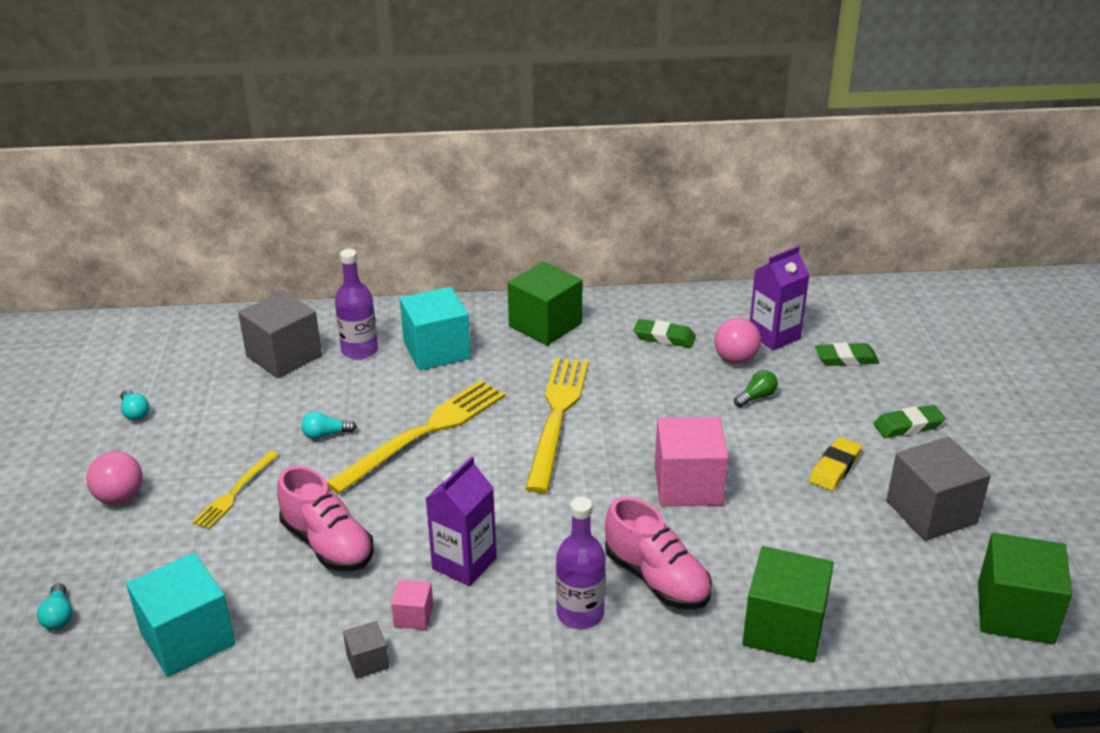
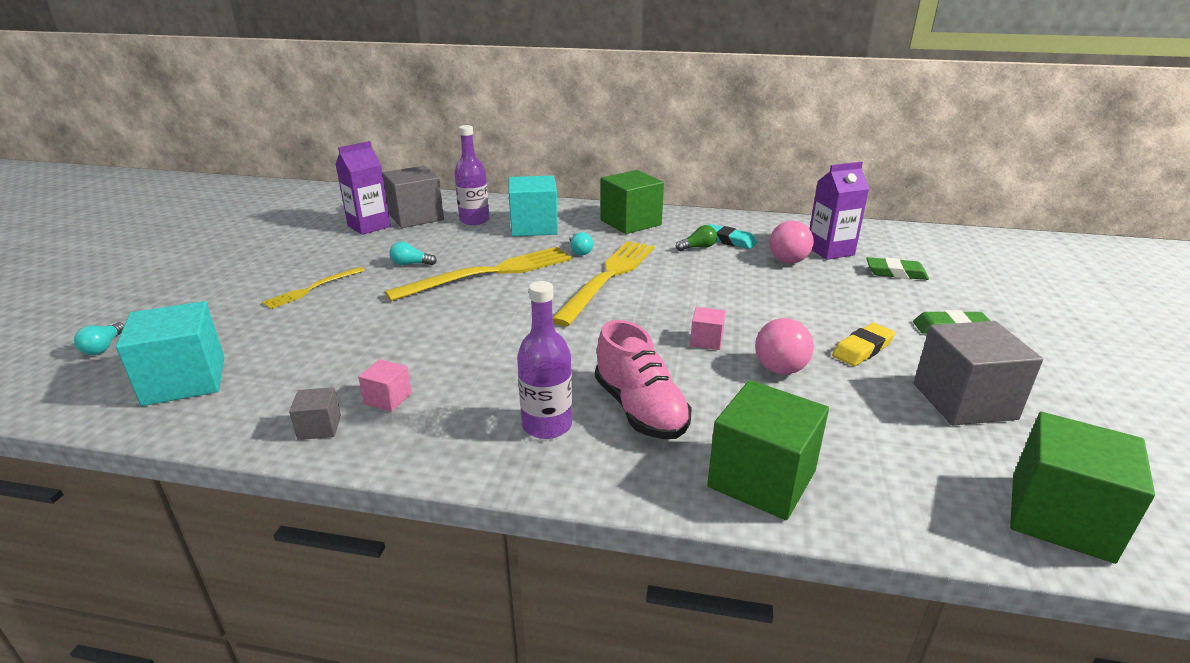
camera: 15 degrees right, 5 degrees down
pink ball [86,451,143,505] -> pink ball moved to [755,318,814,375]
turquoise light bulb [120,390,149,420] -> turquoise light bulb moved to [569,232,593,255]
pink shoe [277,466,374,571] -> none
purple carton [425,456,497,586] -> purple carton moved to [336,141,391,235]
green eraser [634,319,696,348] -> turquoise eraser [708,224,757,249]
pink cube [655,417,728,506] -> pink cube [690,307,725,350], size x0.47
green light bulb [734,370,778,407] -> green light bulb moved to [676,225,717,251]

